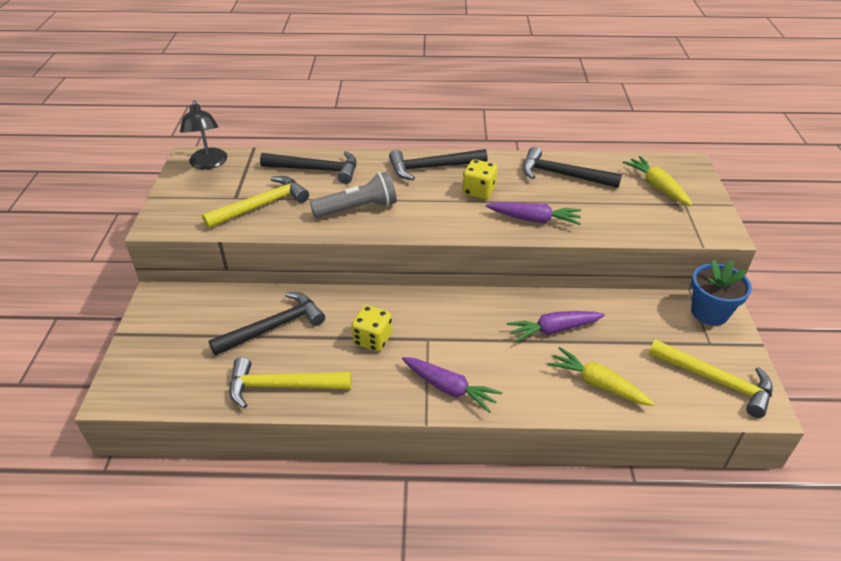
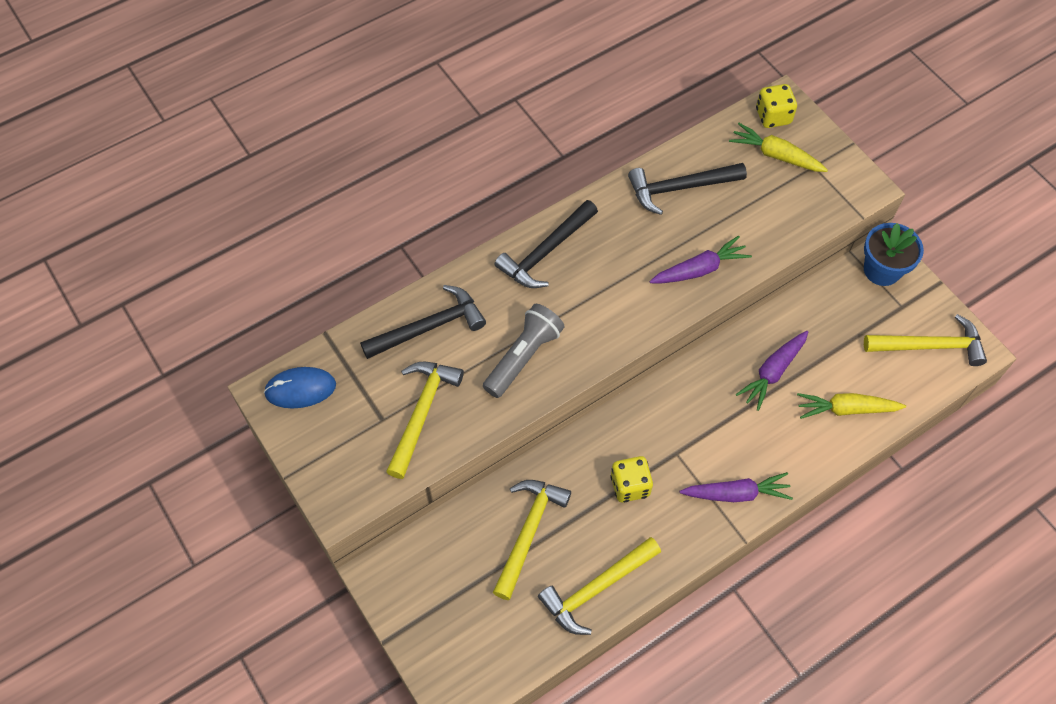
camera: 35 degrees left, 20 degrees up
black lamp [180,100,227,169] -> blue mouse [264,367,336,409]
black hammer [208,292,325,356] -> yellow hammer [493,480,571,600]
yellow dice [462,159,497,199] -> yellow dice moved to [756,84,797,128]

